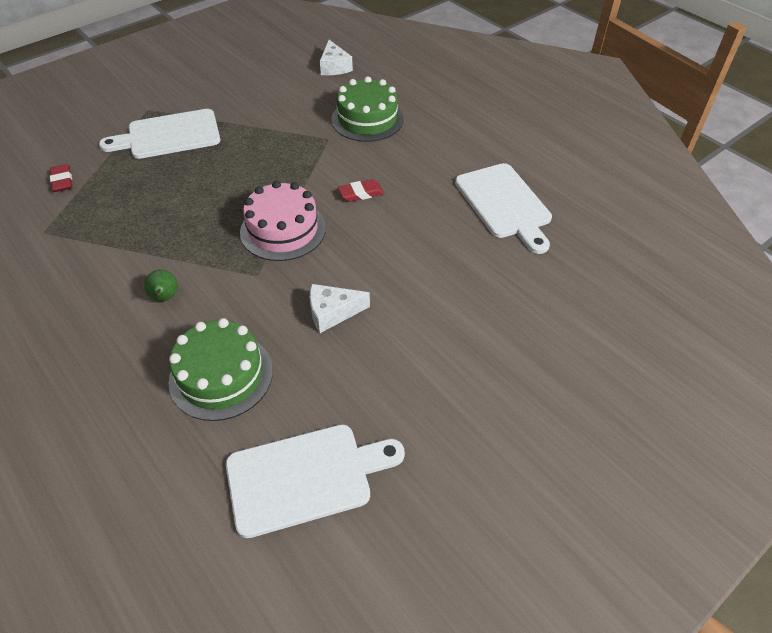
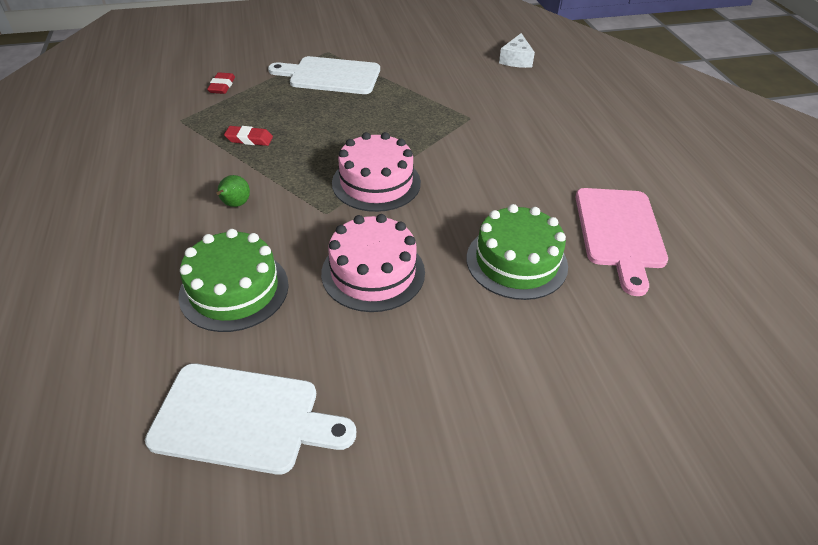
camera: 25 degrees right, 5 degrees down
white cheese [310,284,370,333] -> pink cake [321,214,425,312]
green cake [331,76,404,142] -> green cake moved to [467,204,568,300]
red eraser [338,179,384,202] -> red eraser moved to [224,126,273,146]
white cutting board [455,163,552,254] -> pink cutting board [575,188,668,296]

